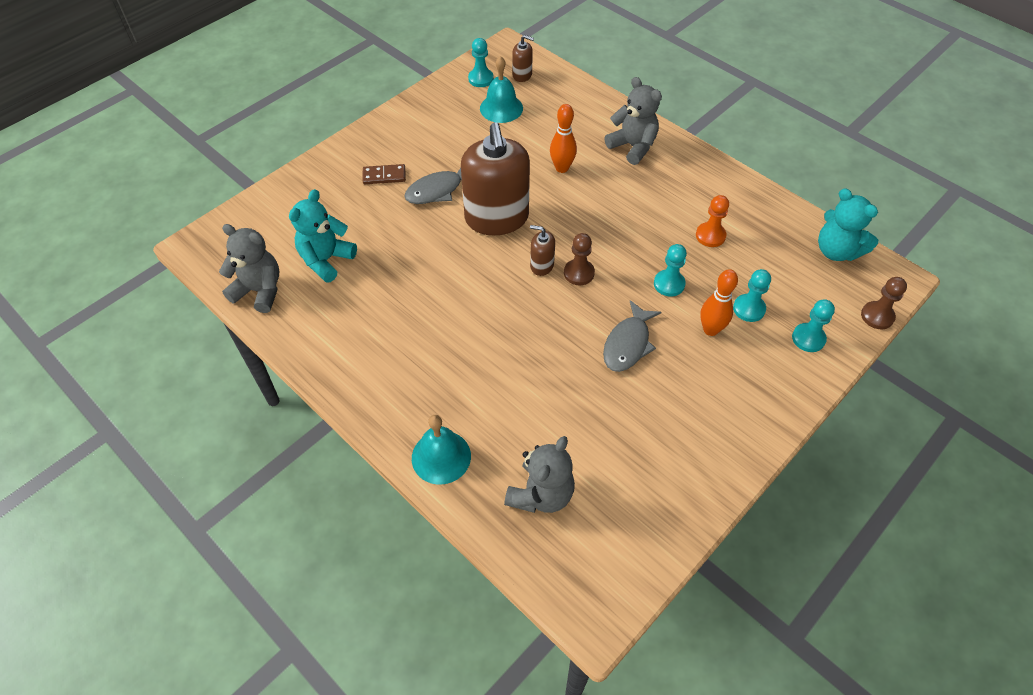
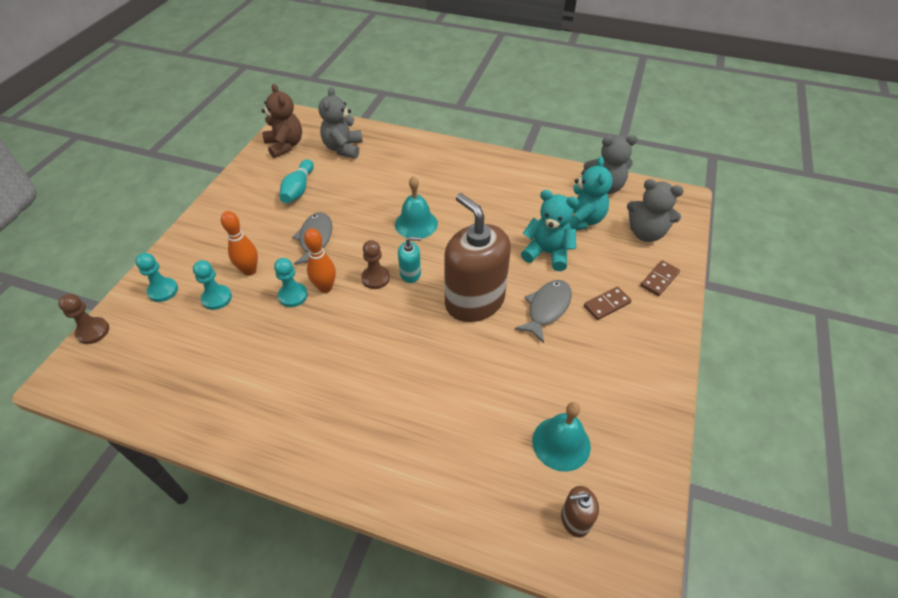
camera: 155 degrees right, 5 degrees down
turquoise bell [412,415,471,485] -> turquoise bell moved to [395,176,438,239]
turquoise pawn [468,38,494,87] -> none
brown soap dispenser [530,225,555,276] -> turquoise soap dispenser [398,237,421,283]
orange bowling pin [550,104,577,173] -> orange bowling pin moved to [304,228,336,293]
grey teddy bear [604,77,662,165] -> grey teddy bear moved to [627,179,684,242]
orange pawn [696,195,729,247] -> none
turquoise teddy bear [818,188,878,261] -> turquoise teddy bear moved to [521,190,579,271]
none -> brown teddy bear [261,84,302,158]
none -> turquoise bowling pin [280,159,314,203]
none -> brown domino [640,260,680,296]

